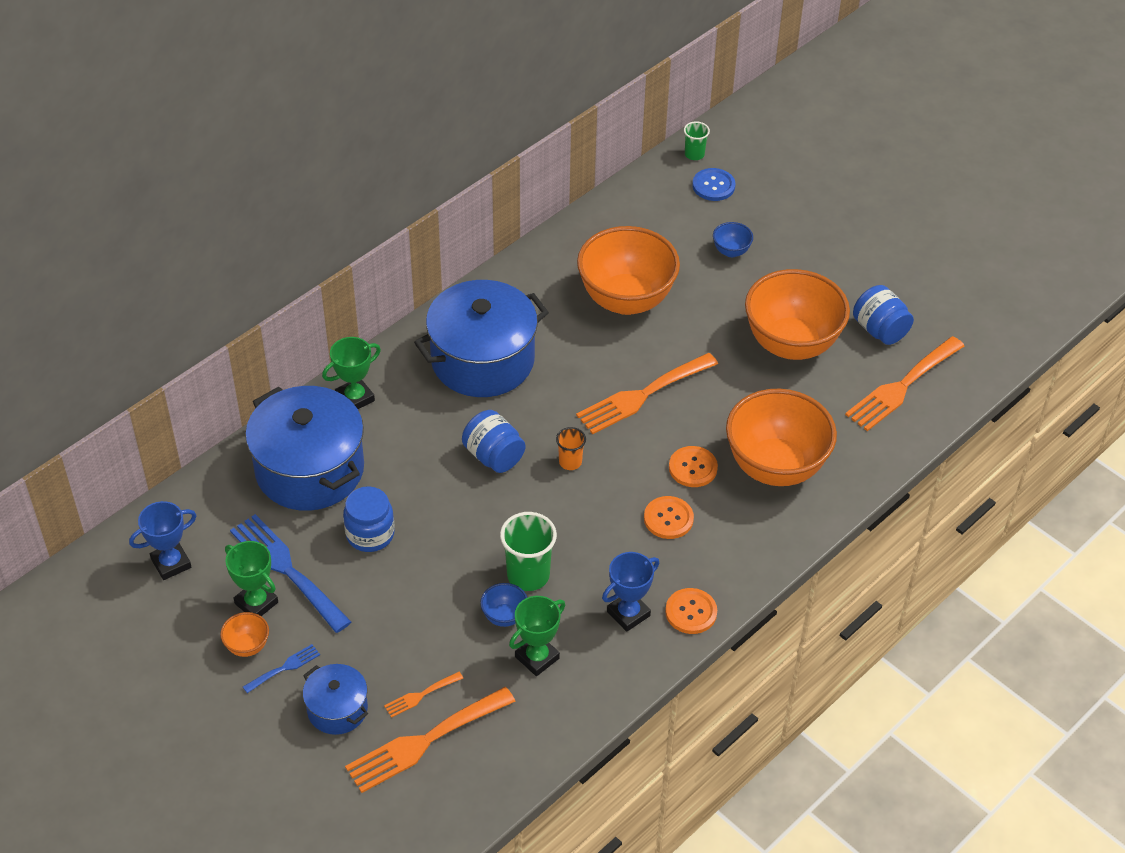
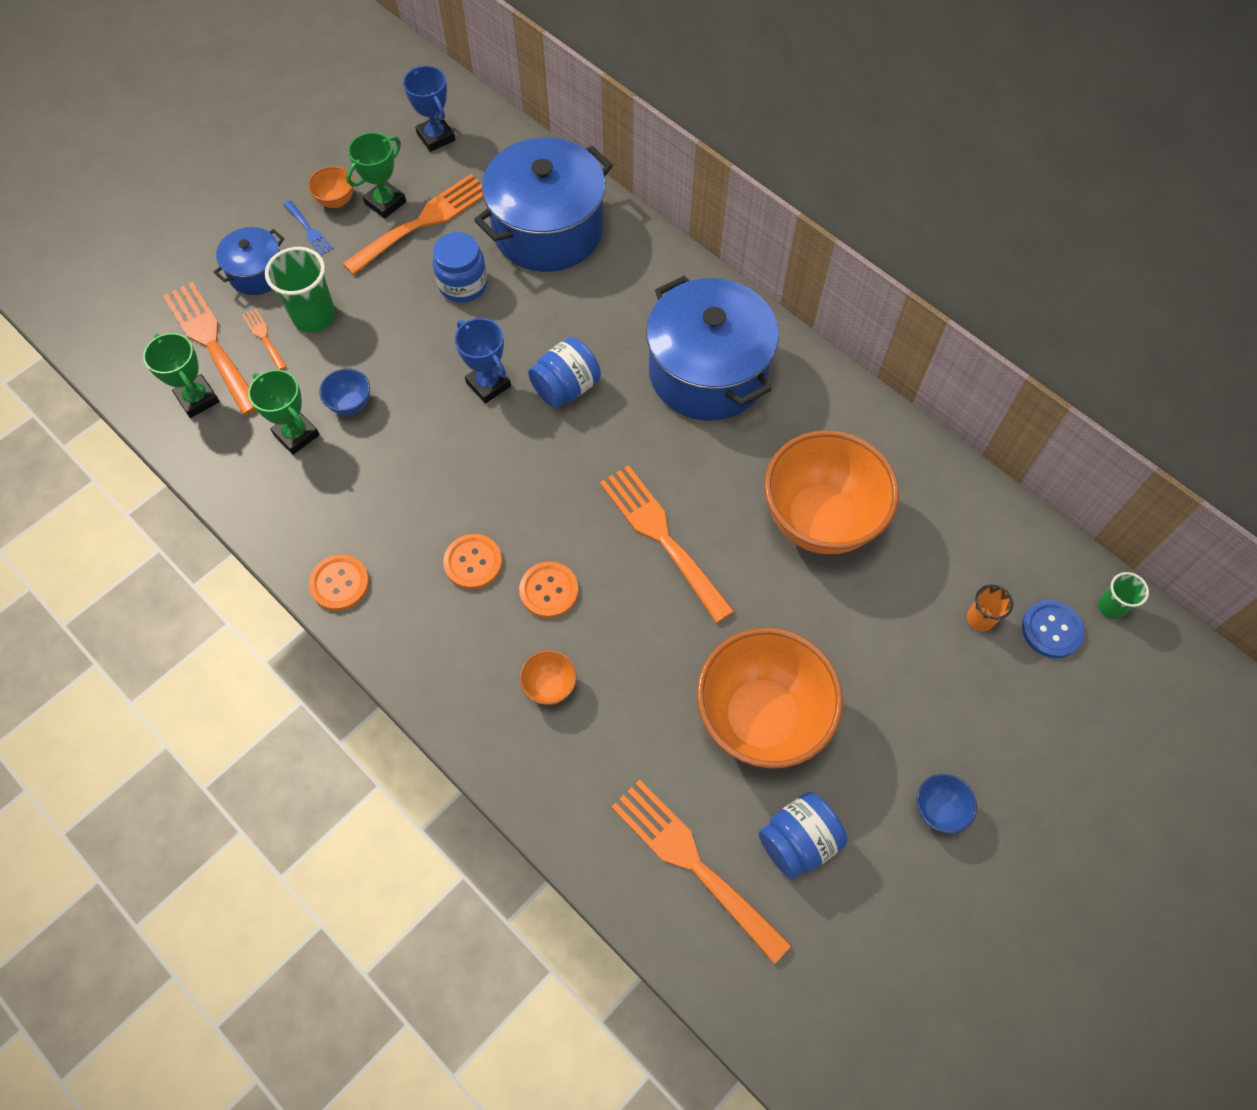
camera: 90 degrees right, 15 degrees up
blue fork [230,514,351,633] -> orange fork [342,174,483,275]
green trophy [322,337,381,409] -> green trophy moved to [143,333,220,418]
green cup [500,512,557,591] -> green cup moved to [265,247,335,332]
orange cup [556,427,586,470] -> orange cup moved to [967,584,1013,631]
blue trophy [602,552,660,632] -> blue trophy moved to [455,318,511,403]
blue bowl [713,222,753,257] -> blue bowl moved to [917,774,977,834]
orange bowl [726,389,837,486] -> orange bowl [520,650,577,705], size x0.41

